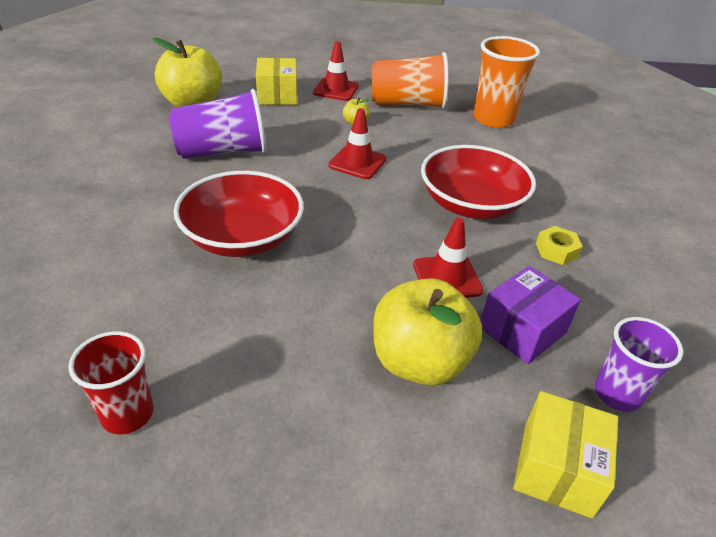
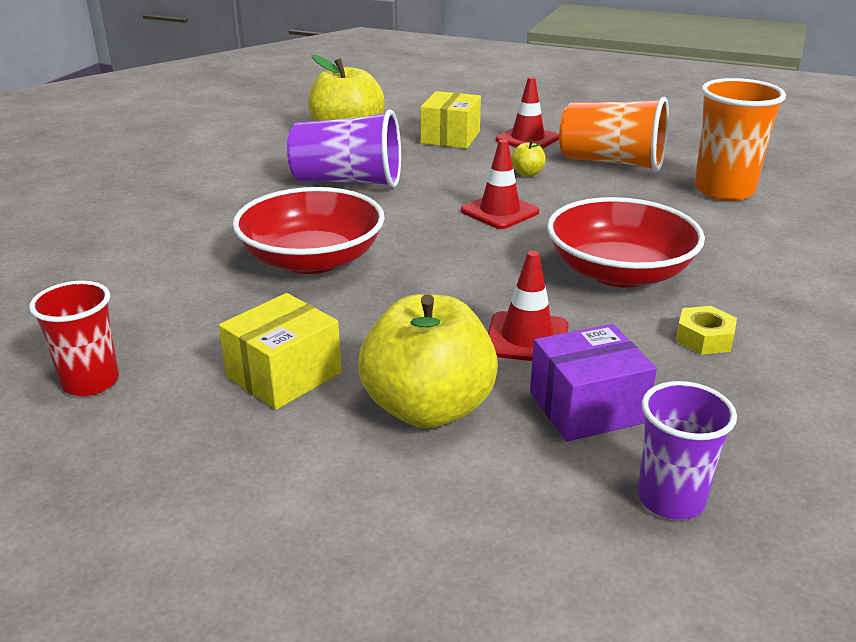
camera: 25 degrees right, 10 degrees down
yellow box [513,391,618,518] -> yellow box moved to [219,293,342,410]

